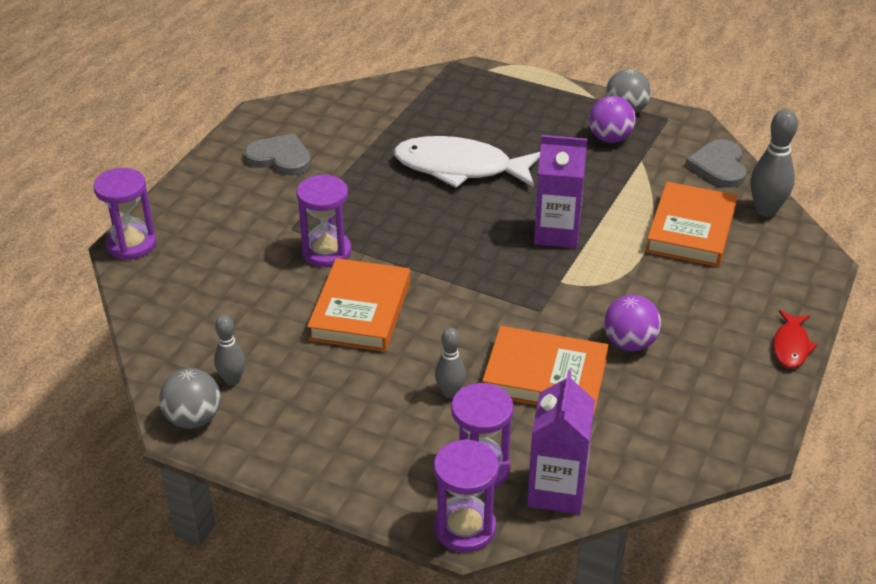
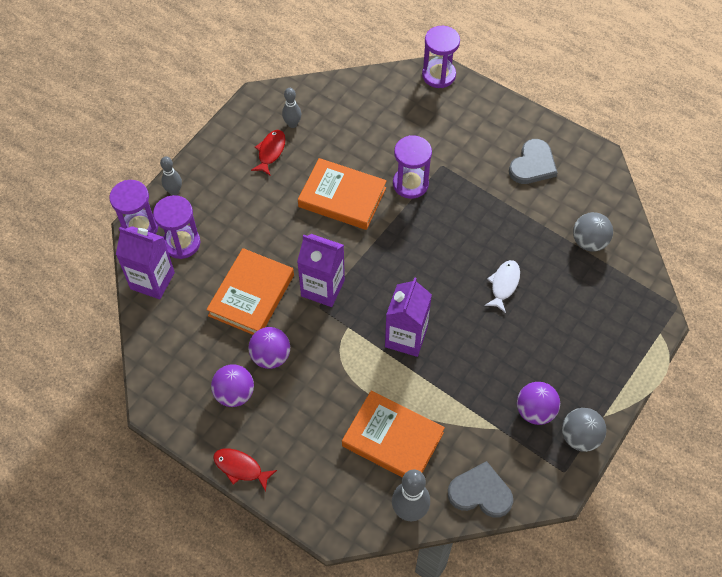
camera: 100 degrees right, 20 degrees up
grey ball [159,368,221,429] -> grey ball moved to [573,212,613,252]
white fish [394,136,540,188] -> white fish [484,260,520,313], size x0.48
grey bowling pin [435,328,466,398] -> grey bowling pin moved to [160,156,182,195]
none -> purple ball [211,364,254,407]
none -> red fish [251,130,286,175]
none -> purple carton [297,234,345,307]

